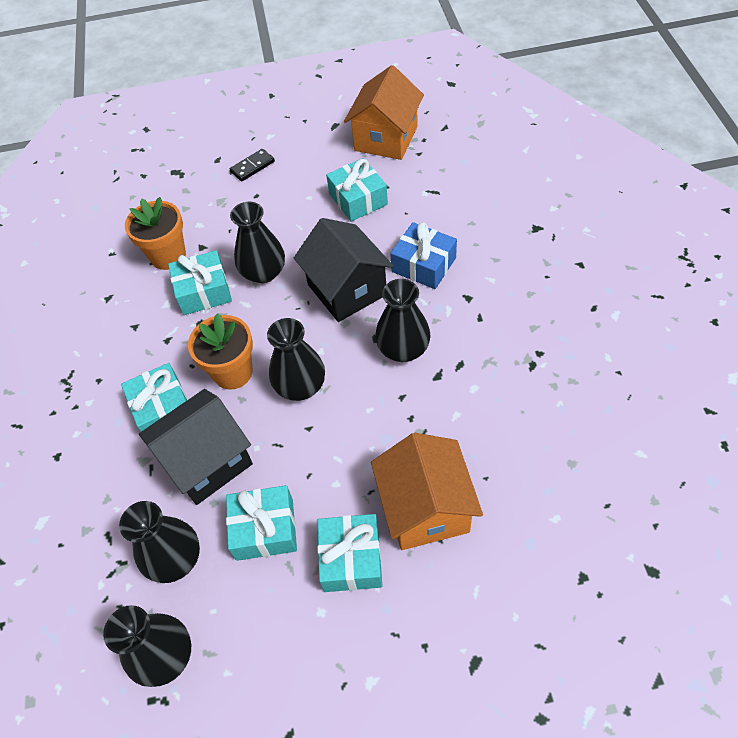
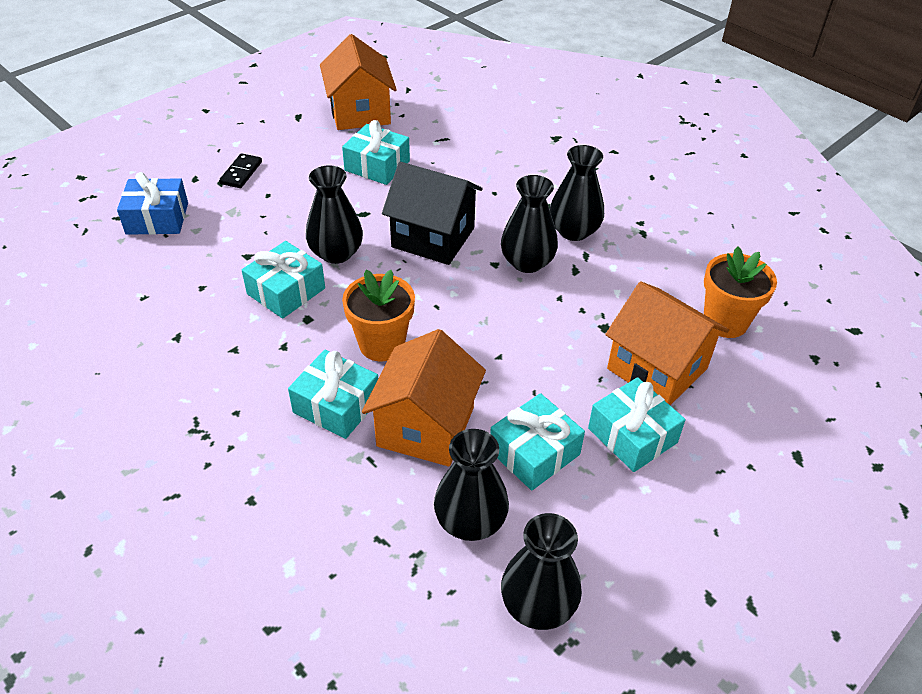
camera: 40 degrees left, 10 degrees down
orange flower pot [125,197,186,270] -> orange flower pot moved to [704,246,777,338]
black house [139,389,253,505] -> orange house [362,329,486,467]
black vase [267,318,325,401] -> black vase moved to [550,145,604,241]
blue gift [390,222,457,289] -> blue gift moved to [117,172,188,235]

